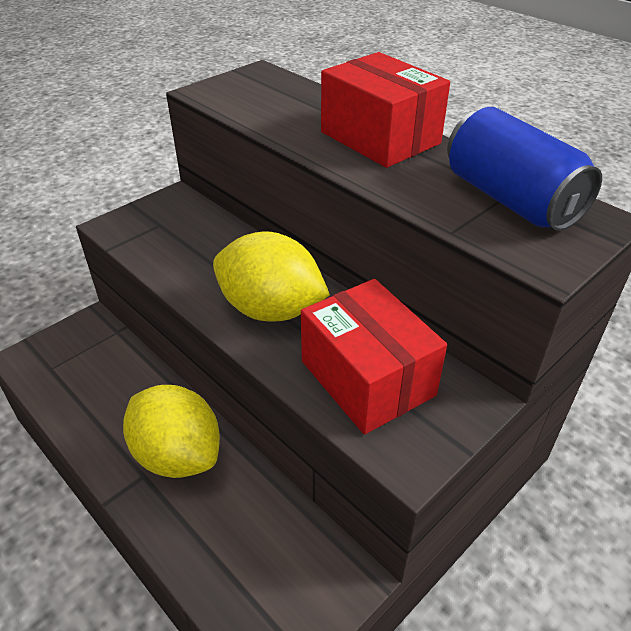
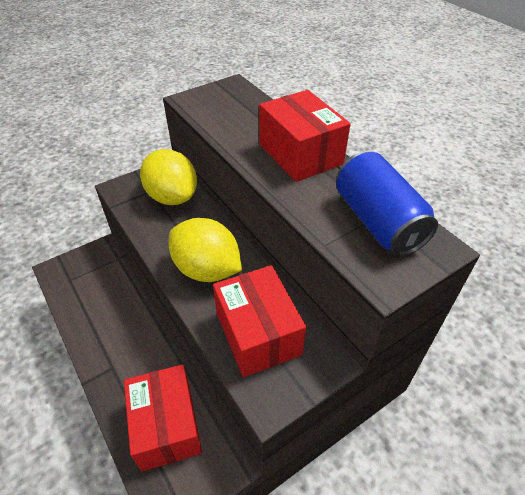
camera: 10 degrees right, 5 degrees up
yellow lemon [123,385,220,478] -> yellow lemon moved to [140,149,197,205]
none -> red box [124,364,202,471]

